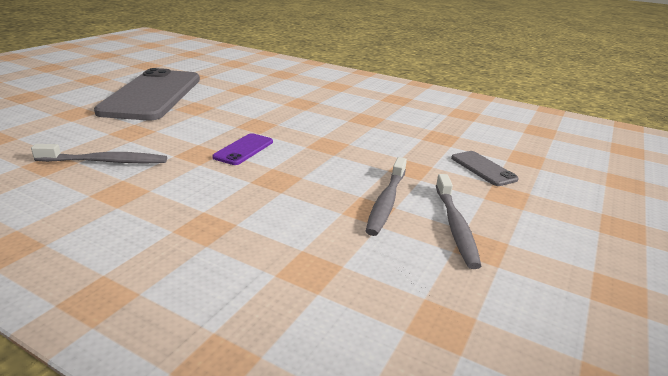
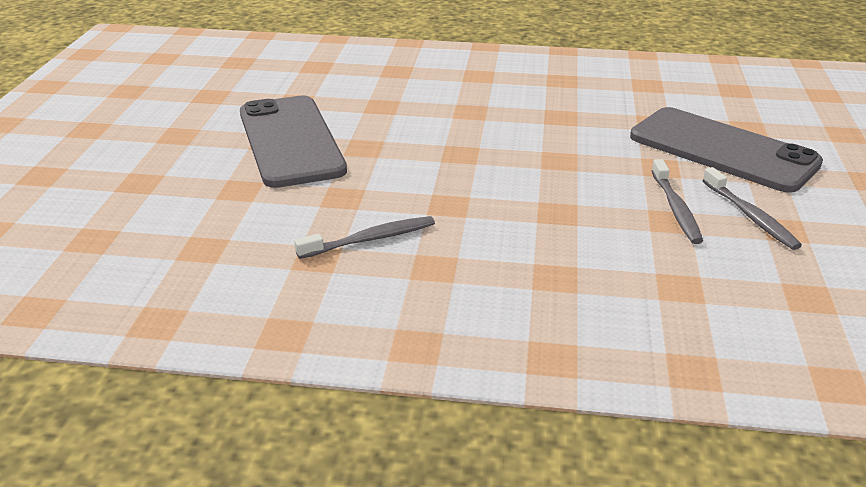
camera: 20 degrees left, 5 degrees up
purple phone [212,133,273,165] -> none
grey phone [451,151,519,186] -> grey phone [630,107,823,193], size x2.50

